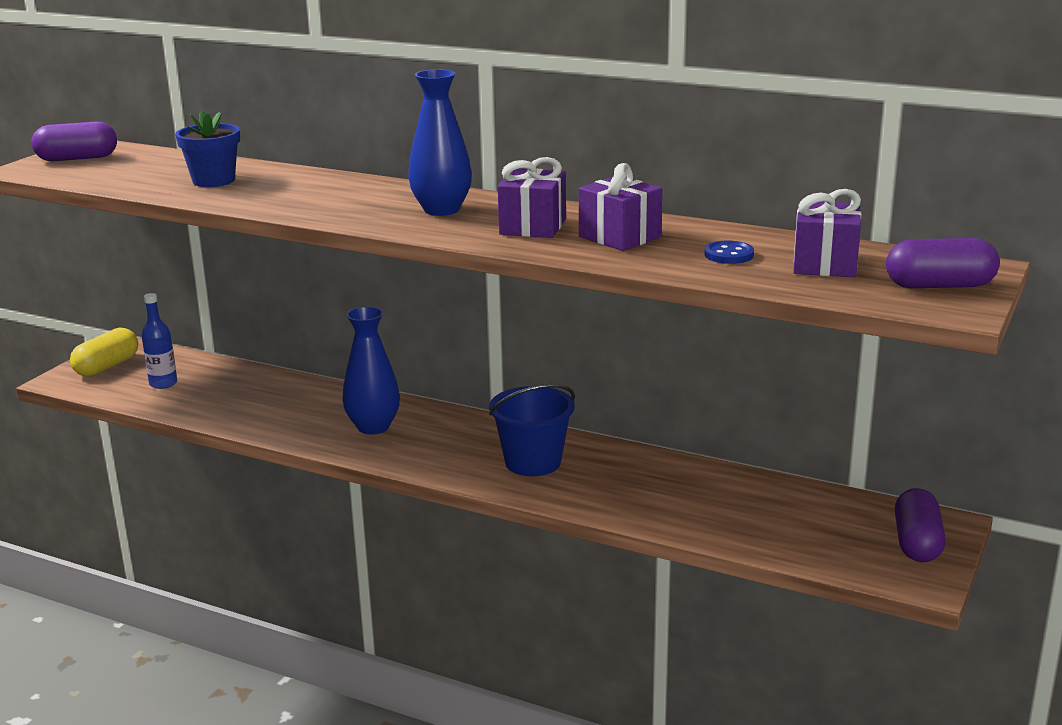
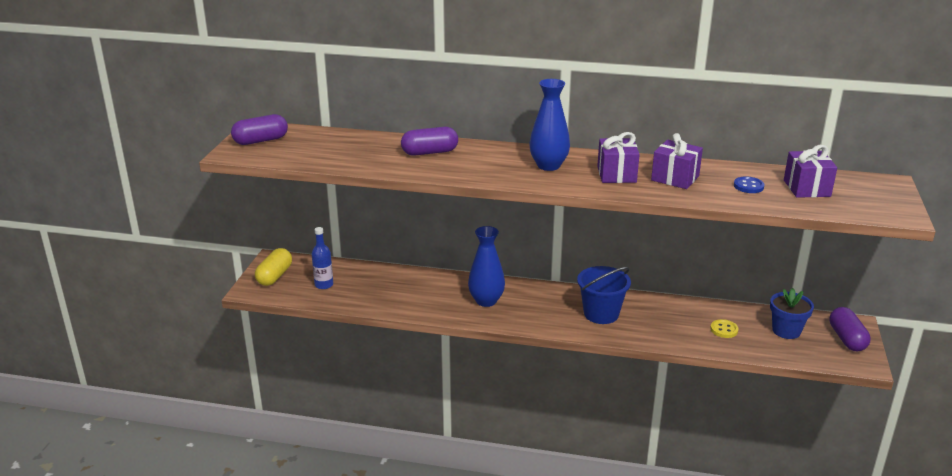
camera: 15 degrees left, 5 degrees up
blue flower pot [175,111,240,187] -> blue flower pot moved to [770,288,814,339]
purple capsule [886,238,1000,288] -> purple capsule moved to [401,127,458,156]
none -> yellow button [710,319,739,338]

